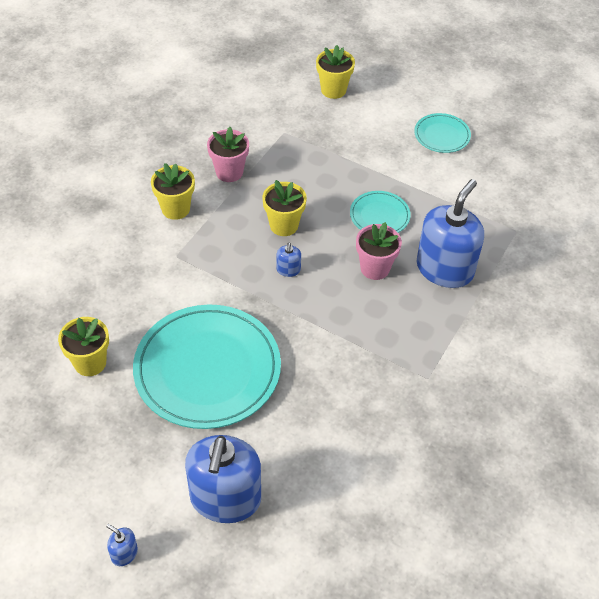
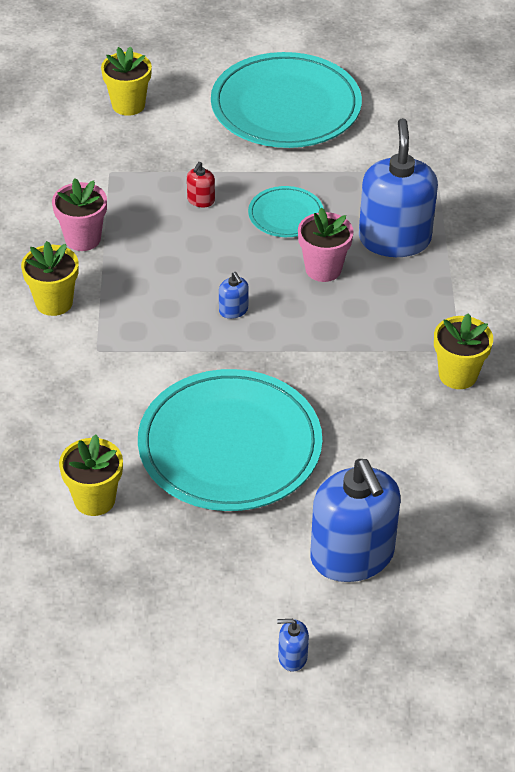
camera: 30 degrees left, 5 degrees down
yellow flower pot [262,180,307,236] -> yellow flower pot moved to [434,313,493,389]
turquoise plate [414,113,471,153] -> turquoise plate [211,52,362,148], size x2.13
none -> red soap dispenser [187,162,215,207]

